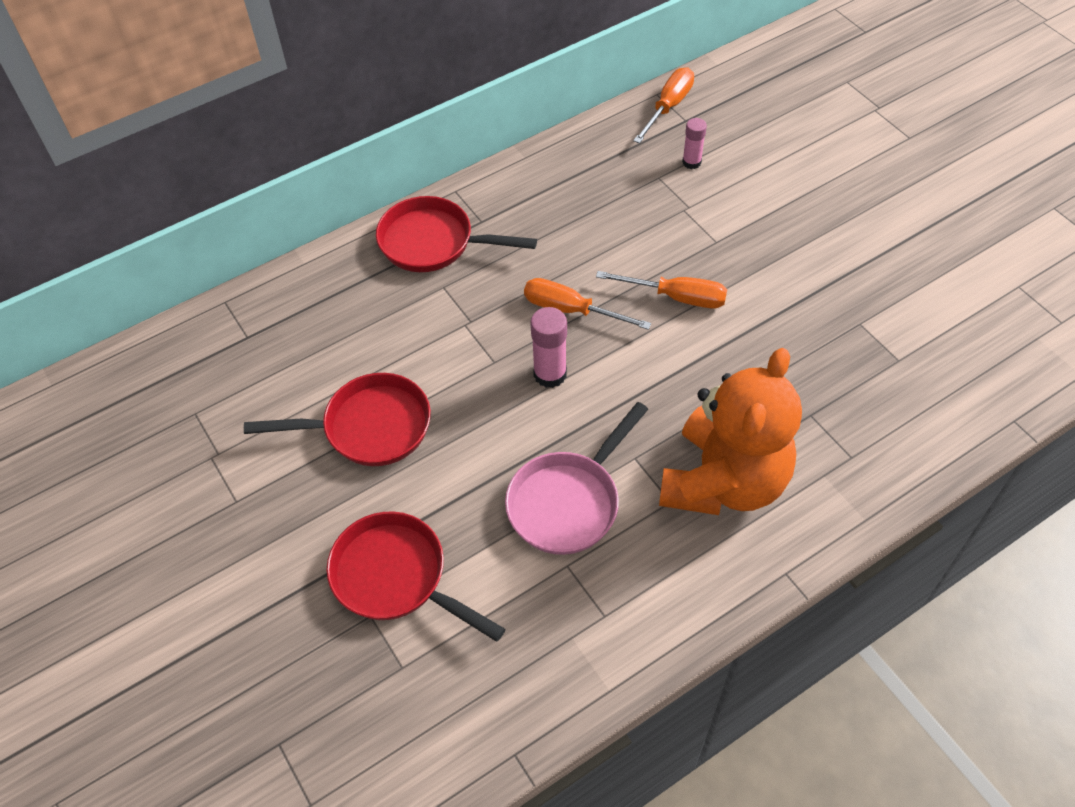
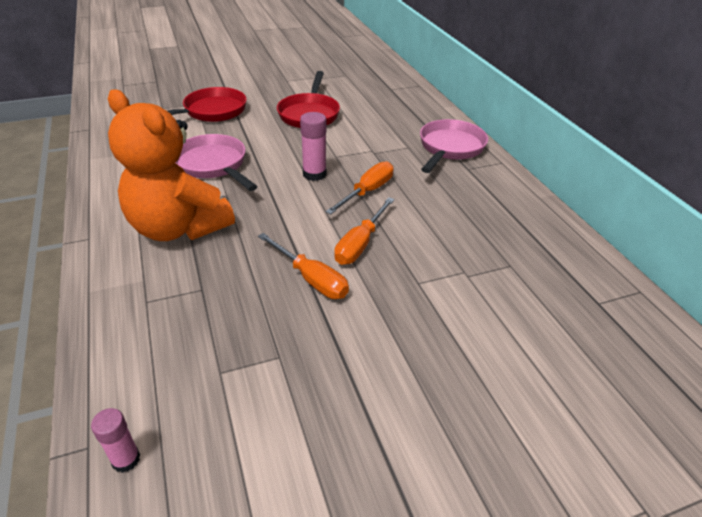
camera: 100 degrees right, 15 degrees down
red pan [376,196,537,272] -> pink pan [420,119,488,173]
orange screwdriver [633,67,694,144] -> orange screwdriver moved to [258,233,349,299]
pink glue stick [682,118,707,169] -> pink glue stick moved to [91,408,140,473]

